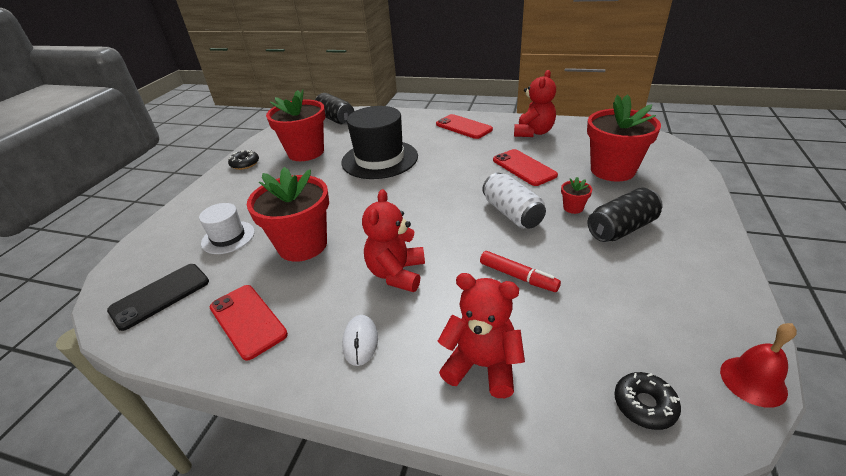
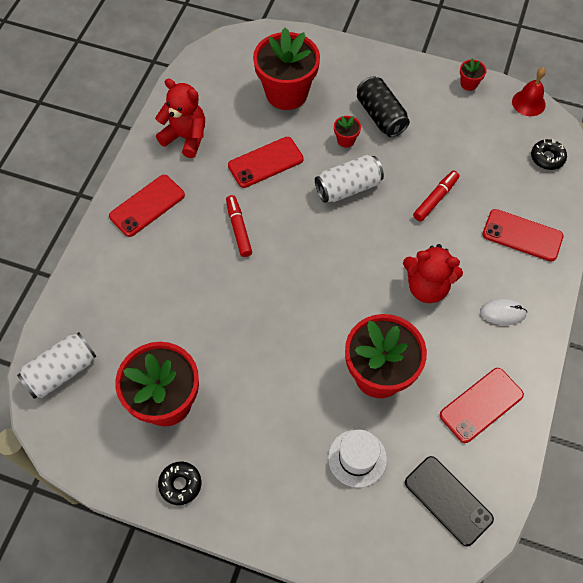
camera: 90 degrees left, 25 degrees up
black can [315,93,354,124] -> white can [17,332,97,399]
black hat [341,106,418,179] -> none
red teddy bear [438,273,525,398] -> red phone [482,209,563,262]
none -> red marker [226,195,252,257]
none -> red flower pot [460,58,487,91]

